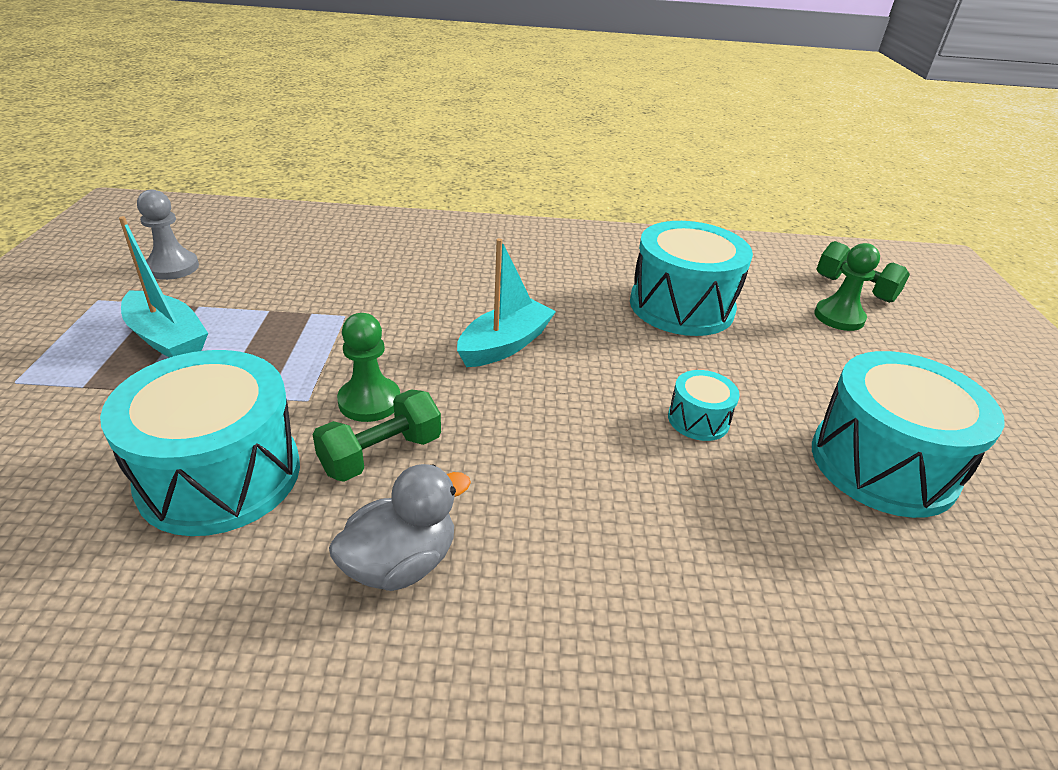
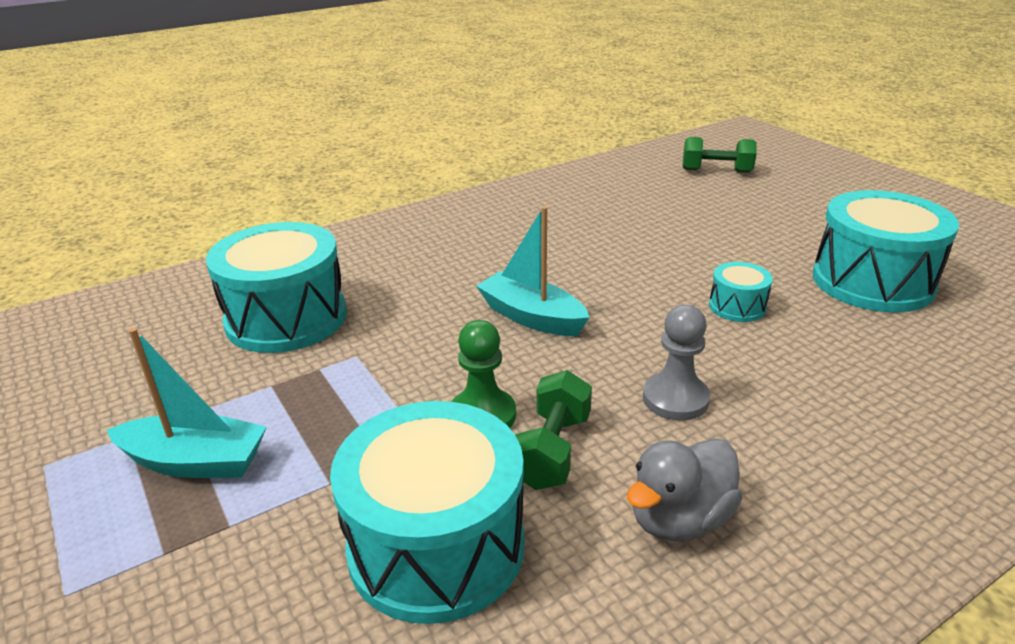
camera: 30 degrees left, 5 degrees down
grey pawn [137,189,199,280] -> grey pawn moved to [643,305,710,420]
grey duck [329,464,471,591] -> grey duck turned 150 degrees counterclockwise [627,438,743,541]
turquoise boat [457,238,556,367] -> turquoise boat turned 60 degrees counterclockwise [476,206,590,336]
turquoise drum [630,221,753,336] -> turquoise drum moved to [206,222,347,353]
green pawn [814,243,880,331] -> none

